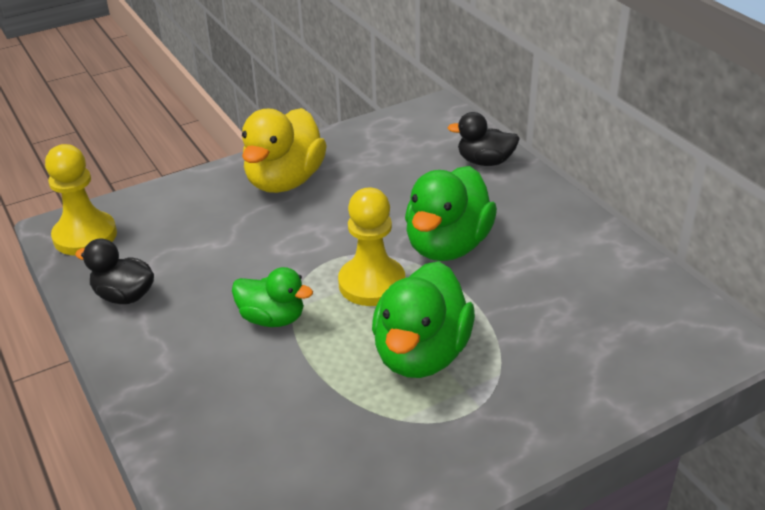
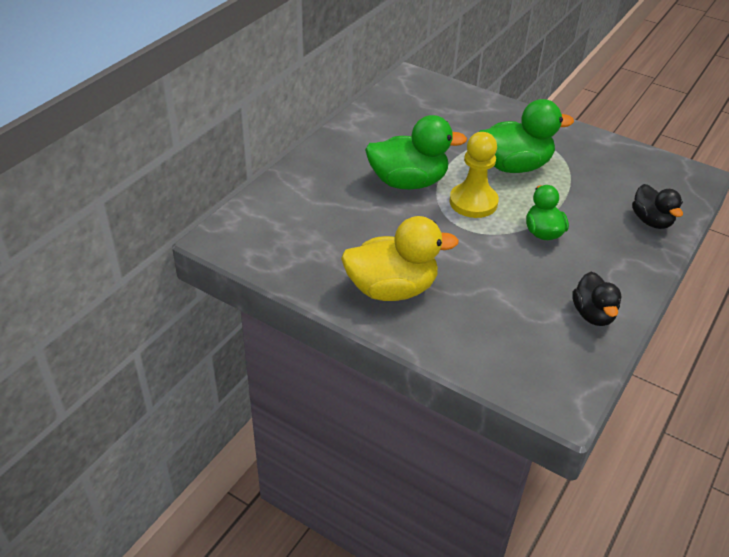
camera: 120 degrees left, 5 degrees up
yellow pawn [45,144,117,256] -> none
black duck [447,112,520,166] -> black duck moved to [632,184,683,229]

